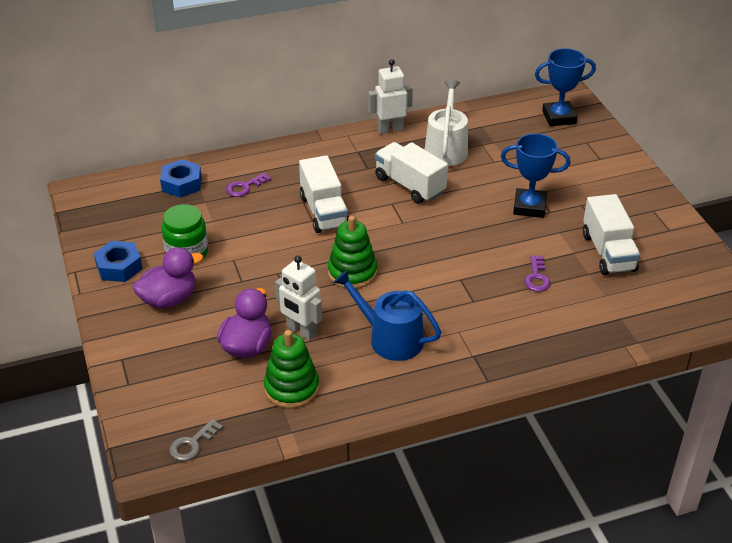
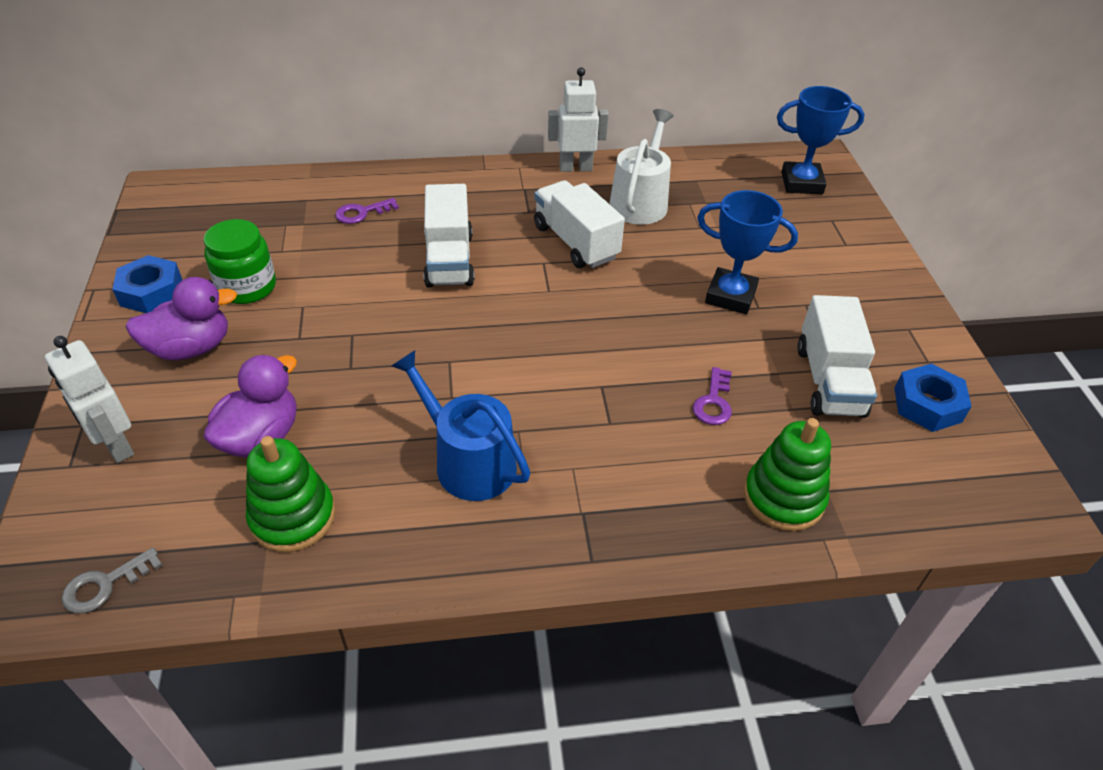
camera: 10 degrees right, 5 degrees up
blue nut [160,159,202,198] -> blue nut moved to [894,364,972,432]
white robot [275,256,322,340] -> white robot moved to [45,336,134,463]
green stacking toy [328,216,377,289] -> green stacking toy moved to [744,418,831,531]

